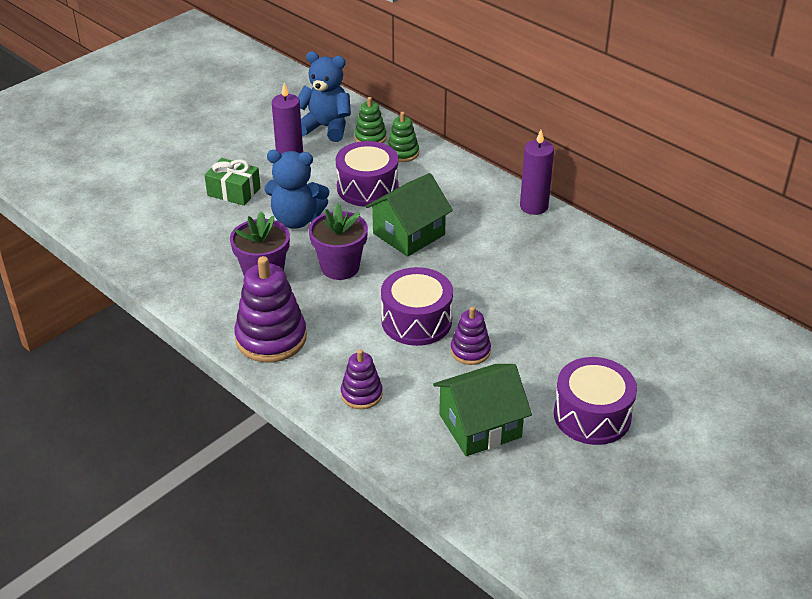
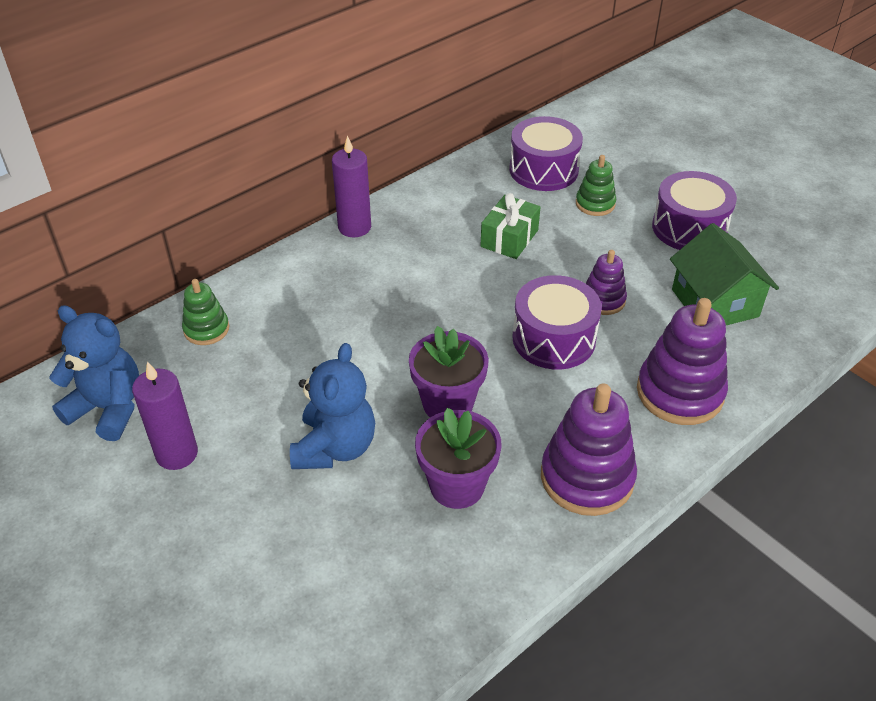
camera: 85 degrees left, 5 degrees up
green gift [204,158,261,206] -> green gift moved to [481,193,540,259]
blue teddy bear [298,51,351,142] -> blue teddy bear turned 90 degrees clockwise [49,305,139,441]
purple drum [336,141,399,207] -> purple drum moved to [509,116,583,191]
purple stacking toy [341,349,383,409] -> purple stacking toy [637,298,728,425], size x1.79
green stacking toy [354,97,387,143] -> green stacking toy moved to [576,155,616,216]
green house [366,173,453,257] -> none

